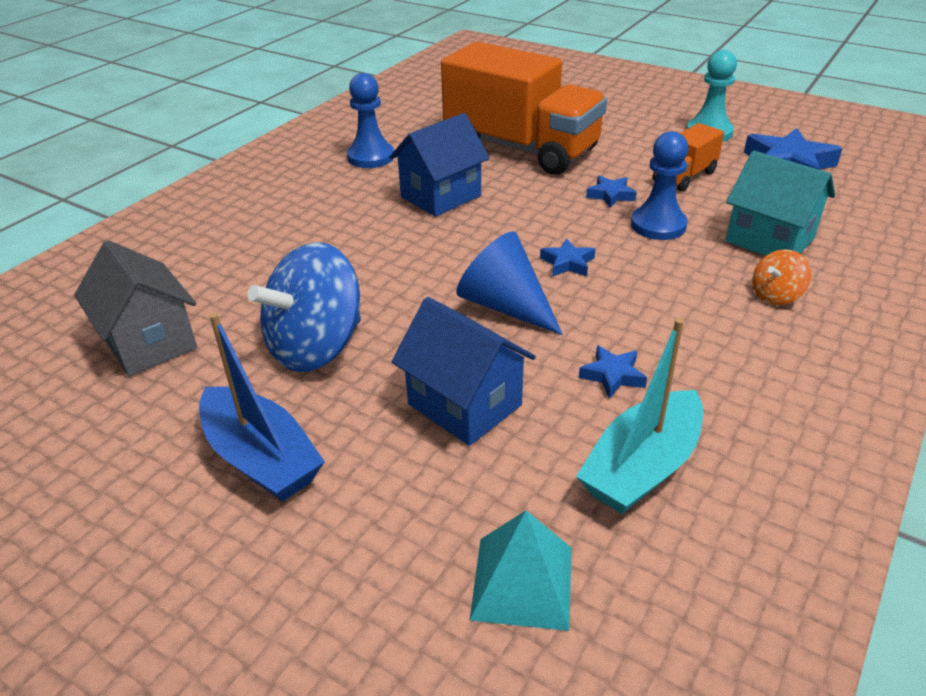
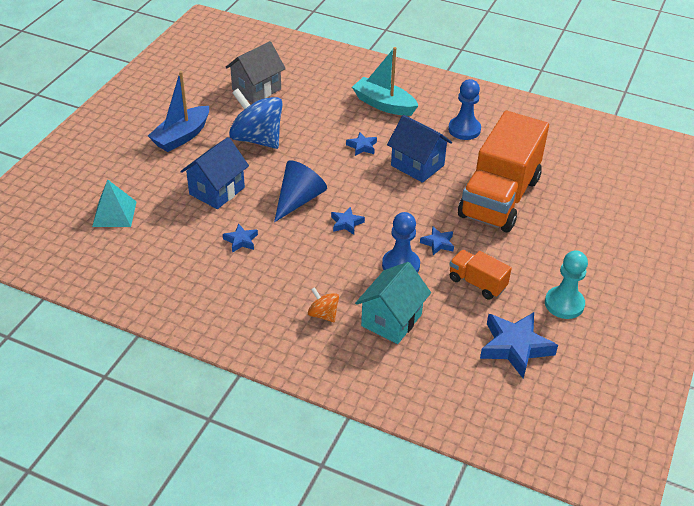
camera: 80 degrees right, 5 degrees up
turquoise boat [576,318,703,514] -> turquoise boat moved to [352,47,418,116]
none -> blue star [346,132,377,156]

